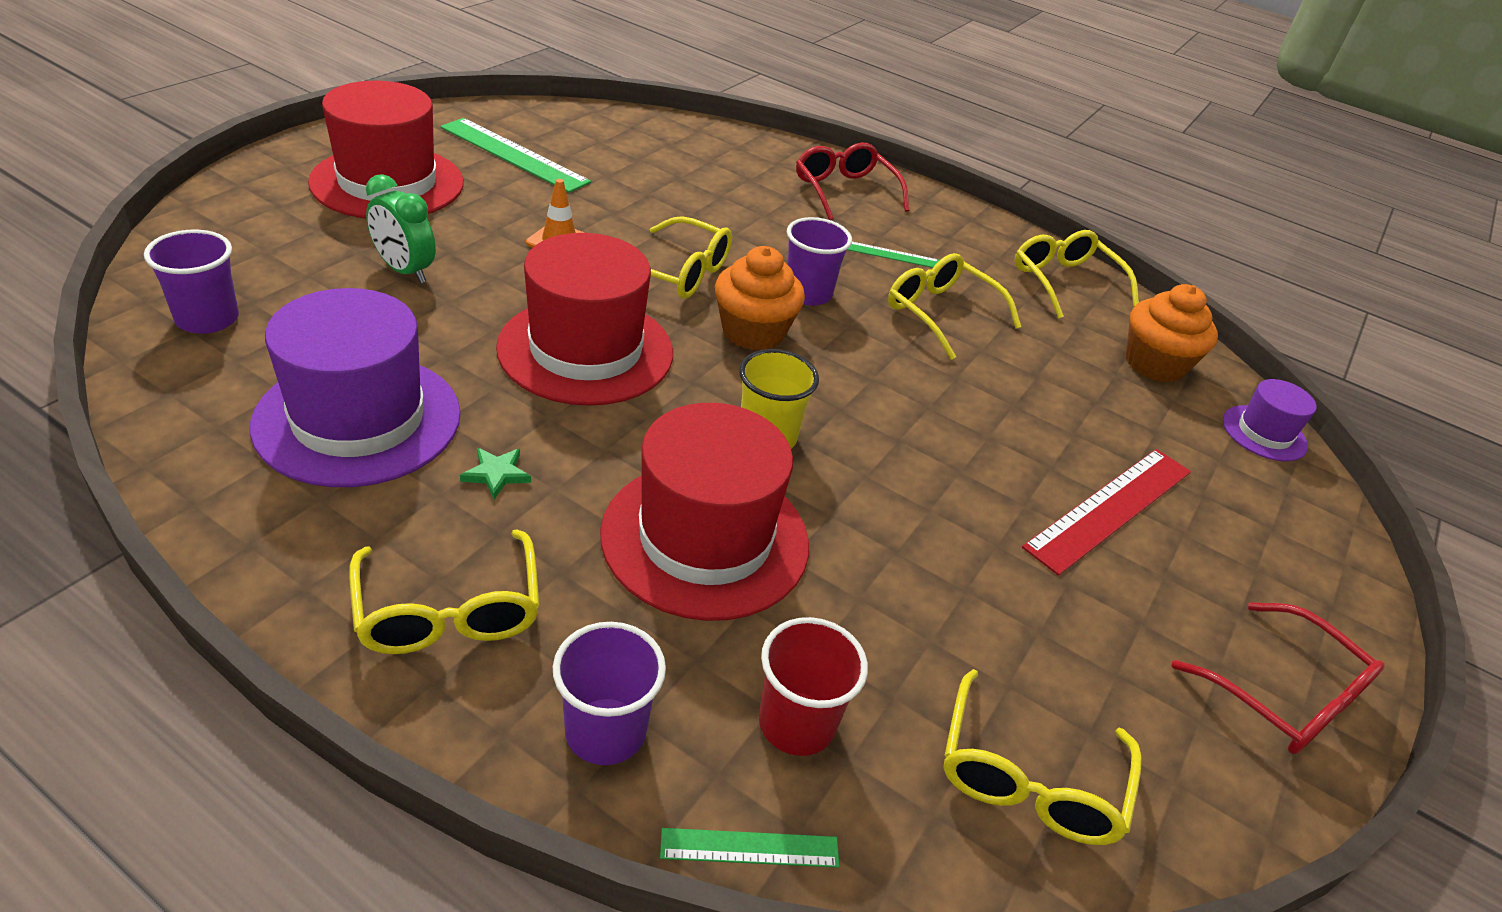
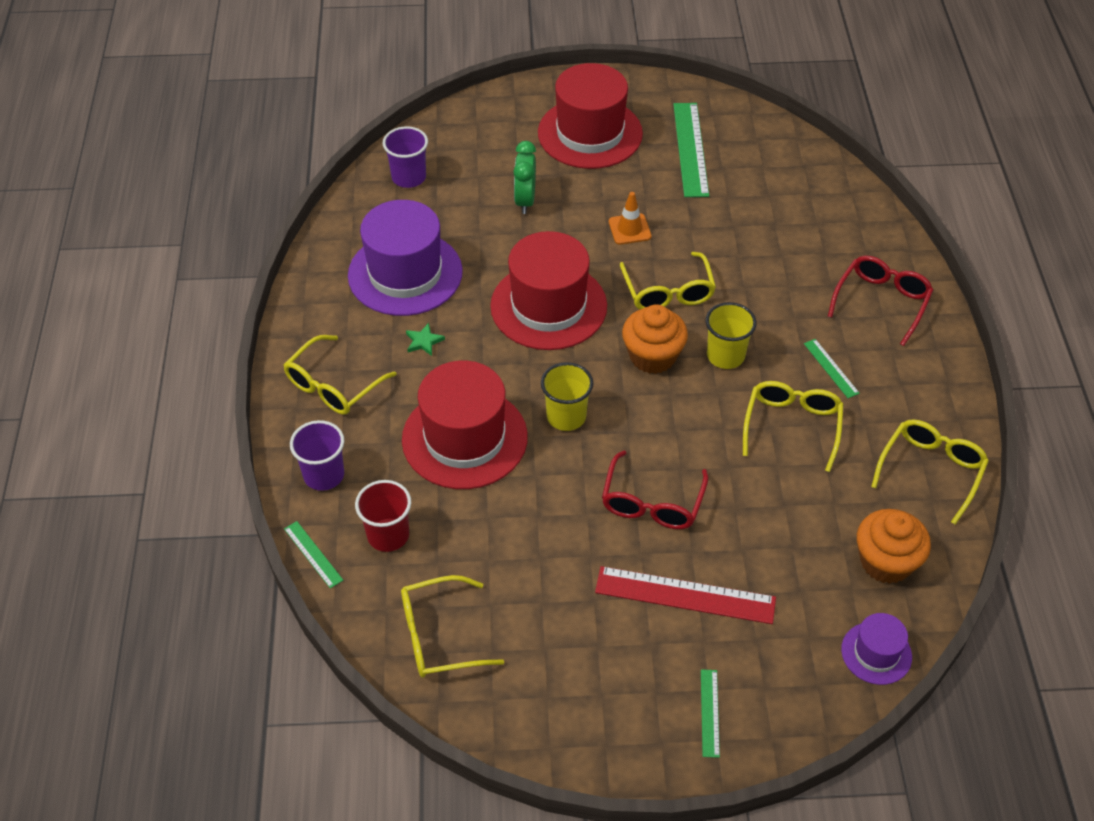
camera: 60 degrees right, 10 degrees up
purple cup [787,217,852,306] -> yellow cup [706,302,757,369]
red glasses [1171,602,1385,754] -> red glasses moved to [602,450,708,529]
none -> green ruler [701,669,720,758]

